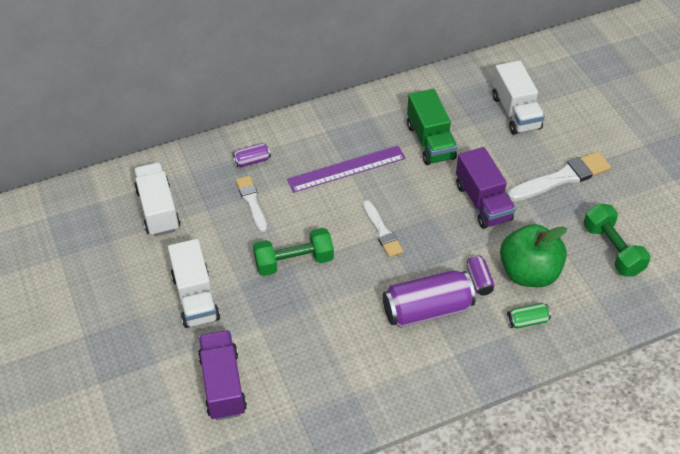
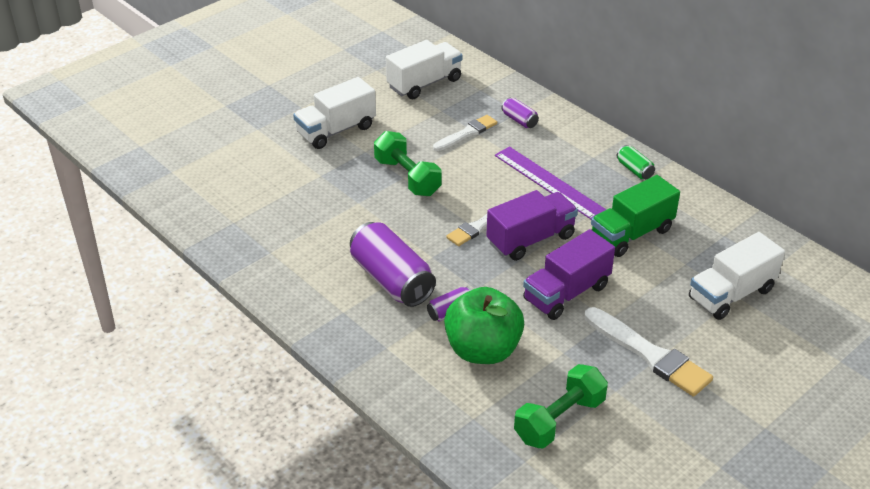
camera: 70 degrees right, 10 degrees down
purple truck [198,330,247,420] -> purple truck moved to [486,190,578,261]
green can [507,303,551,329] -> green can moved to [617,145,655,179]

